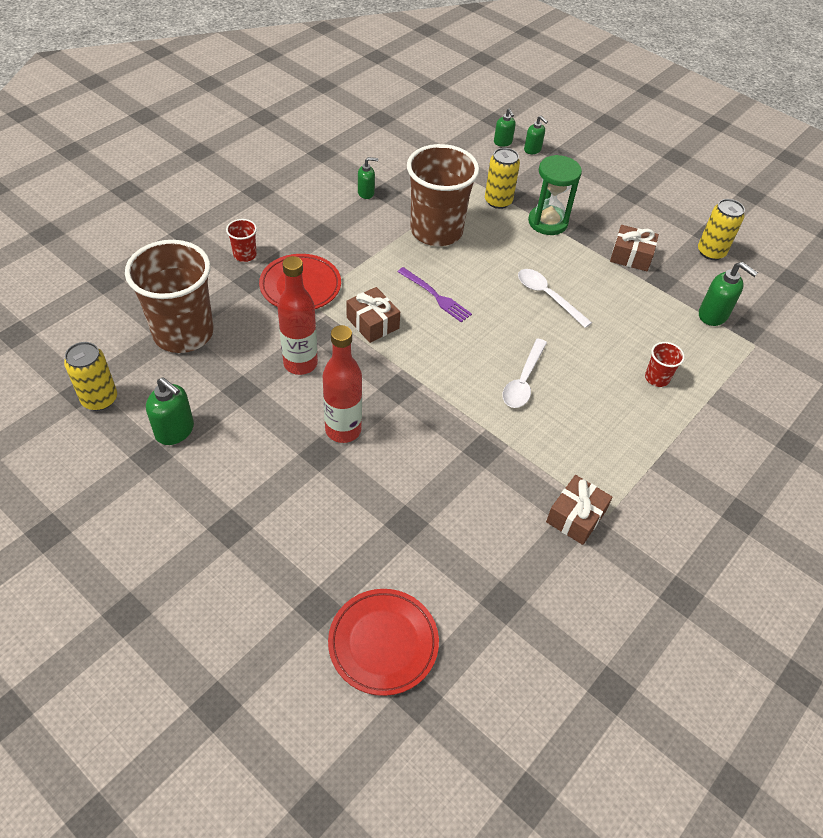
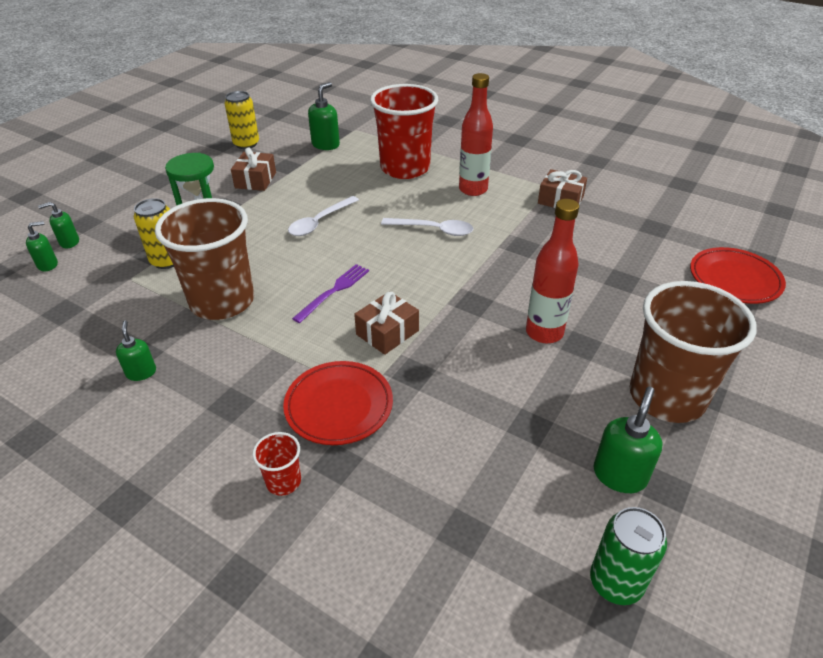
camera: 95 degrees left, 10 degrees down
yellow can [64,342,117,411] -> green can [590,507,667,605]
brown cup [125,240,213,353] -> brown cup moved to [630,281,757,423]
red bottle [278,256,318,375] -> red bottle moved to [459,73,493,196]
green soap dispenser [524,116,548,154] -> green soap dispenser turned 150 degrees counterclockwise [38,202,79,248]
red cup [645,342,685,387] -> red cup [370,84,438,179], size x2.40

